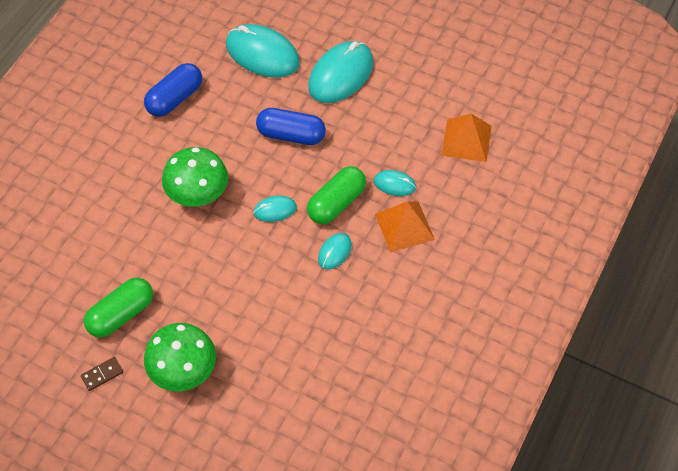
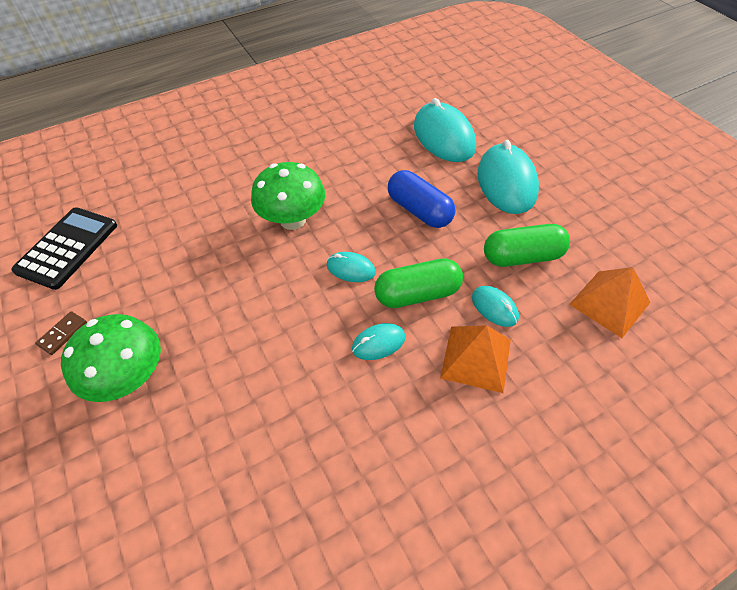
camera: 35 degrees right, 5 degrees down
brown domino [81,357,123,391] -> brown domino turned 60 degrees counterclockwise [35,311,87,355]
green capsule [84,277,153,338] -> green capsule moved to [484,224,570,267]
blue capsule [144,63,202,117] -> none
turquoise mouse [308,41,373,103] -> turquoise mouse turned 75 degrees counterclockwise [477,140,539,214]
none -> black calculator [11,207,117,290]

